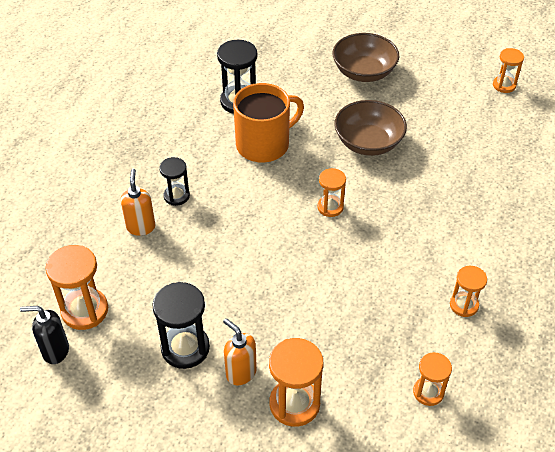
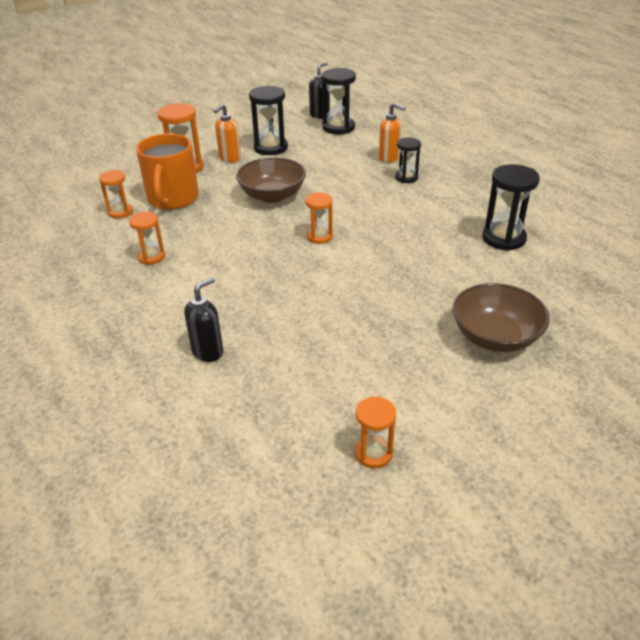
camera: 125 degrees right, 10 degrees down
orange hourglass [45,245,108,330] -> black hourglass [322,68,356,134]
orange soap dispenser [223,318,257,385] -> orange soap dispenser turned 135 degrees clockwise [214,104,241,162]
orange mug [233,83,304,162] -> orange mug moved to [136,133,199,210]
brown bowl [334,100,407,156] -> brown bowl moved to [236,157,306,203]
none -> black soap dispenser [184,277,223,362]

